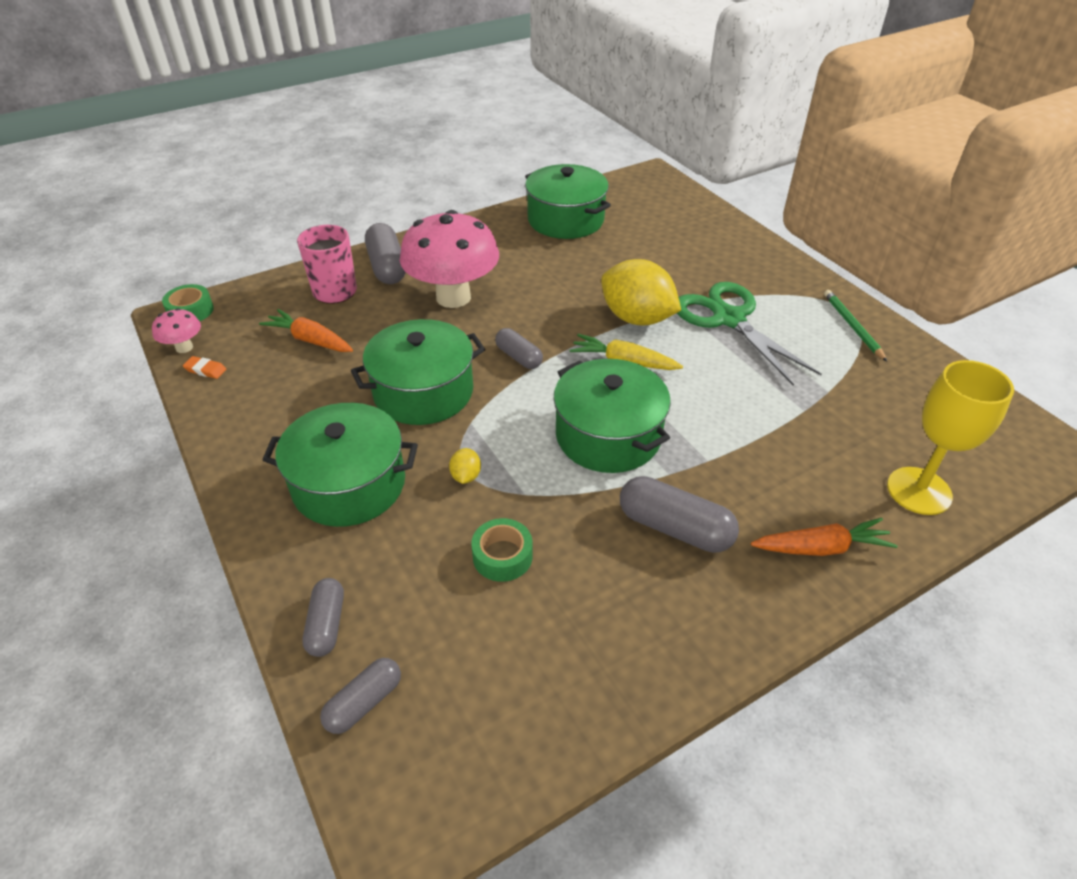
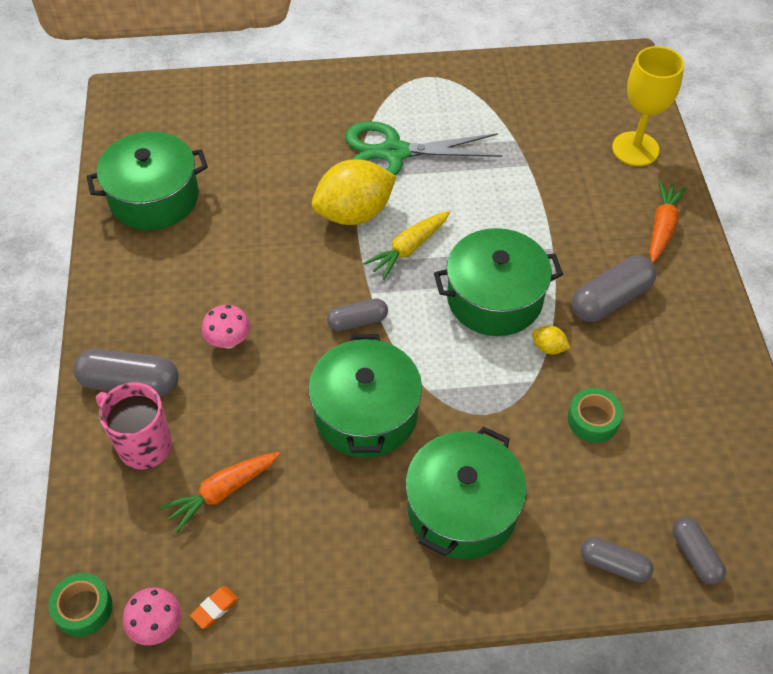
camera: 65 degrees left, 10 degrees up
pink mushroom [400,210,499,308] -> pink mushroom [202,305,250,349], size x0.44
yellow lemon [449,448,481,484] -> yellow lemon moved to [532,326,570,354]
green pencil [824,290,887,362] -> none

